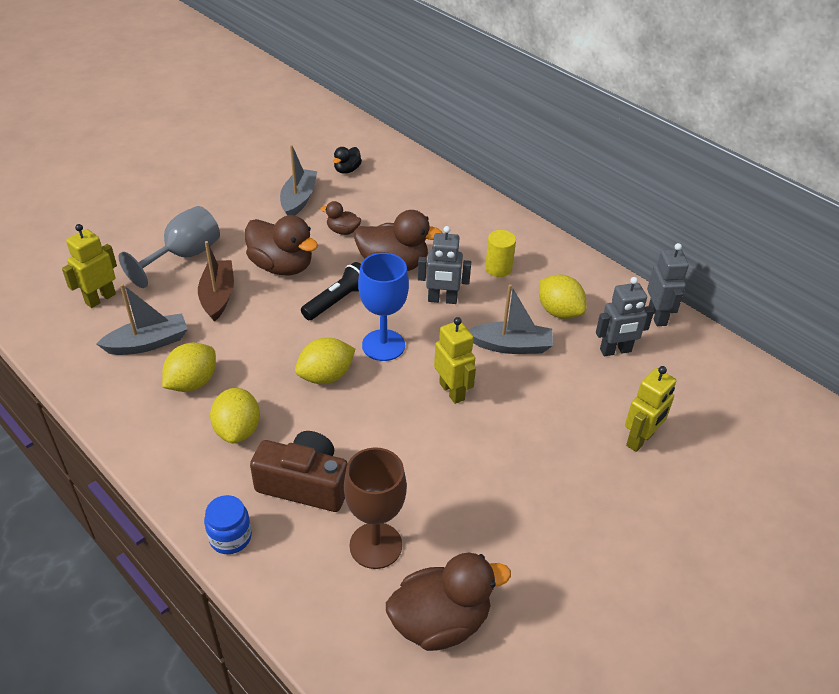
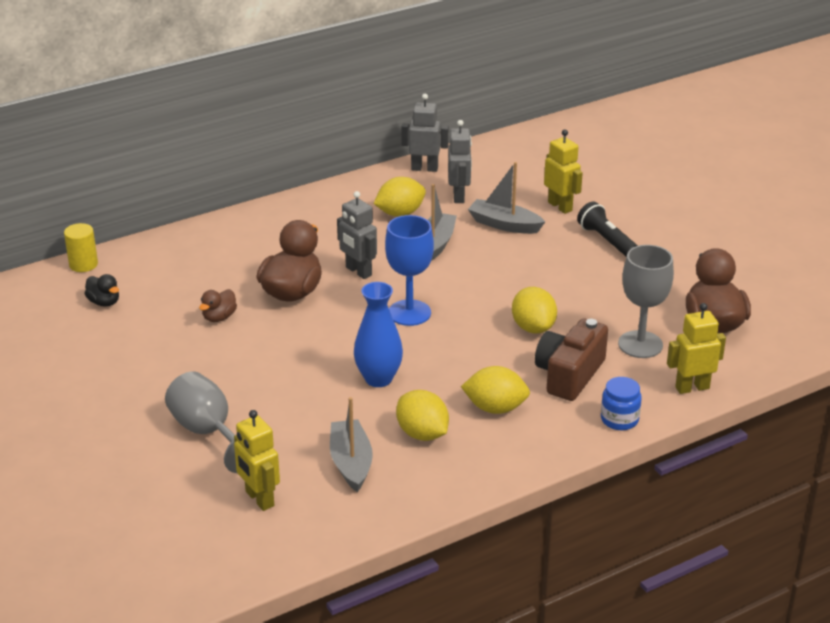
camera: 75 degrees left, 10 degrees down
brown boat [198,241,234,322] -> none
brown duck [245,215,318,275] -> none
grey boat [280,145,317,216] -> grey boat moved to [468,162,545,234]
yellow lemon [295,338,355,384] -> yellow lemon moved to [512,287,557,334]
black flashlight [301,262,361,320] -> black flashlight moved to [577,202,638,257]
brown goblet [344,447,407,569] -> grey goblet [618,245,674,358]
grey robot [418,226,471,304] -> grey robot turned 120 degrees clockwise [337,191,377,279]
yellow robot [434,317,476,404] -> yellow robot moved to [667,303,726,394]
yellow cylinder [485,230,516,277] -> yellow cylinder moved to [64,223,98,272]
none -> blue vase [354,282,403,387]

